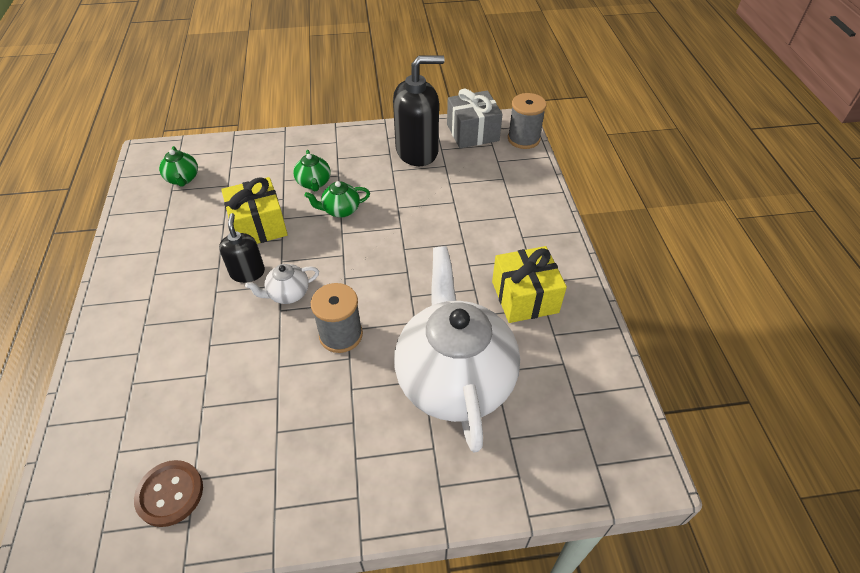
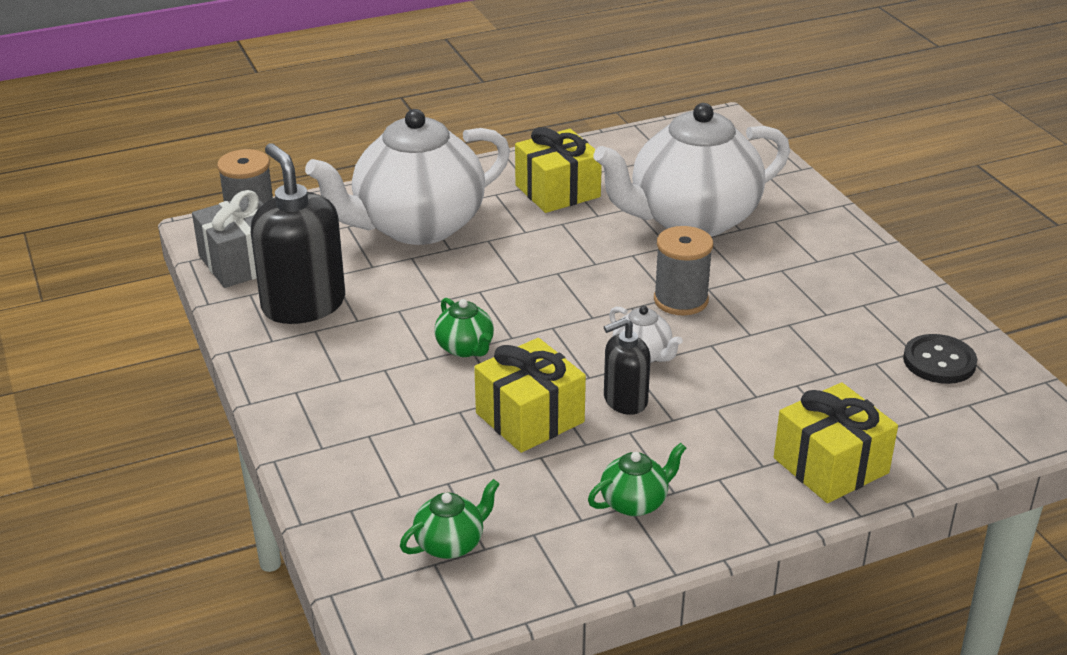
camera: 105 degrees left, 15 degrees down
brown button [134,460,203,527] -> black button [903,334,977,384]
green teapot [294,150,331,191] -> green teapot moved to [588,443,686,516]
none -> white teapot [305,109,510,245]
none -> yellow gift [774,382,898,503]

